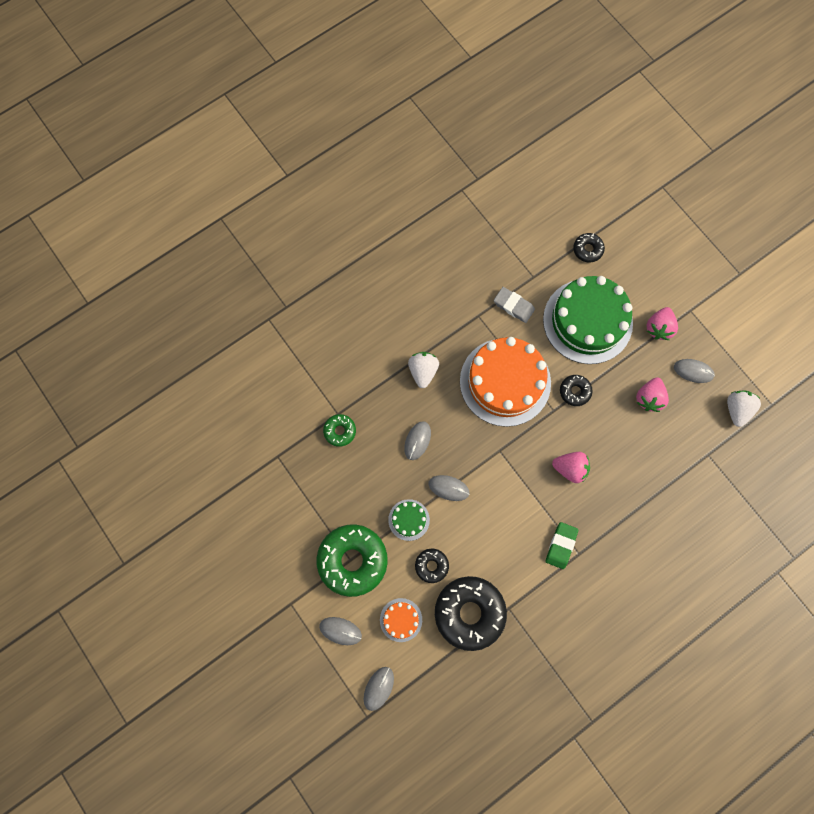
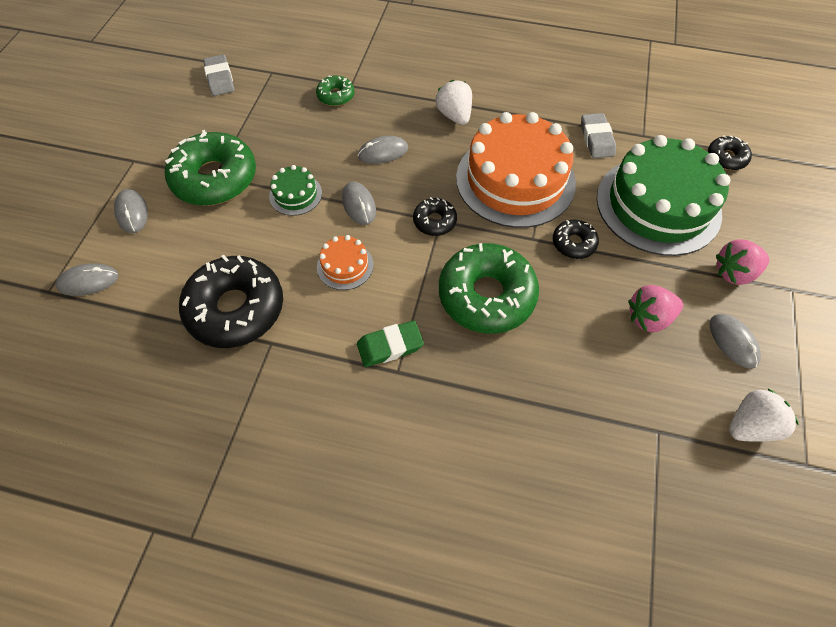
camera: 50 degrees right, 15 degrees down
orange cake [380,598,422,642] -> orange cake moved to [317,235,374,290]
white strawberry [408,352,439,388] -> white strawberry turned 75 degrees counterclockwise [436,80,472,125]
black donut [415,548,449,583] -> black donut moved to [413,197,457,236]
pink strawberry [552,452,590,483] -> green donut [439,243,539,334]
none -> grey eraser [203,55,234,96]

